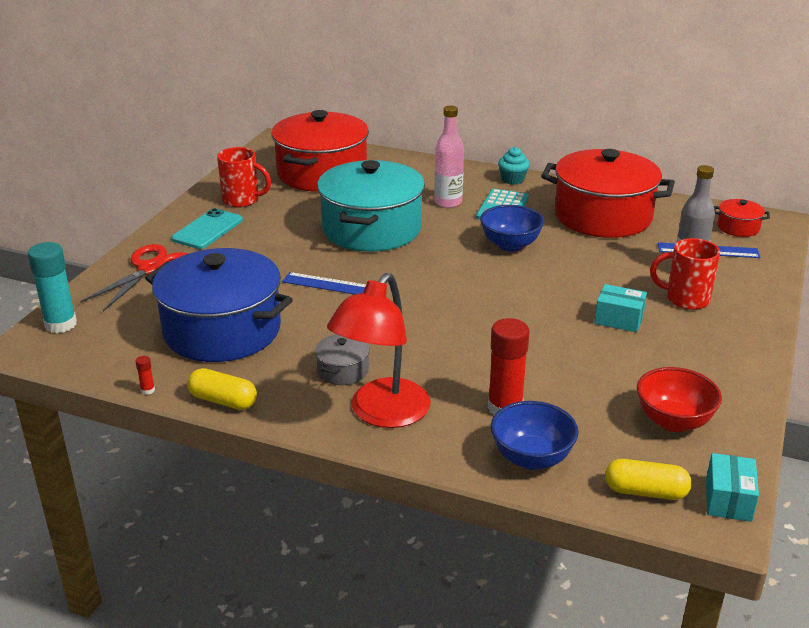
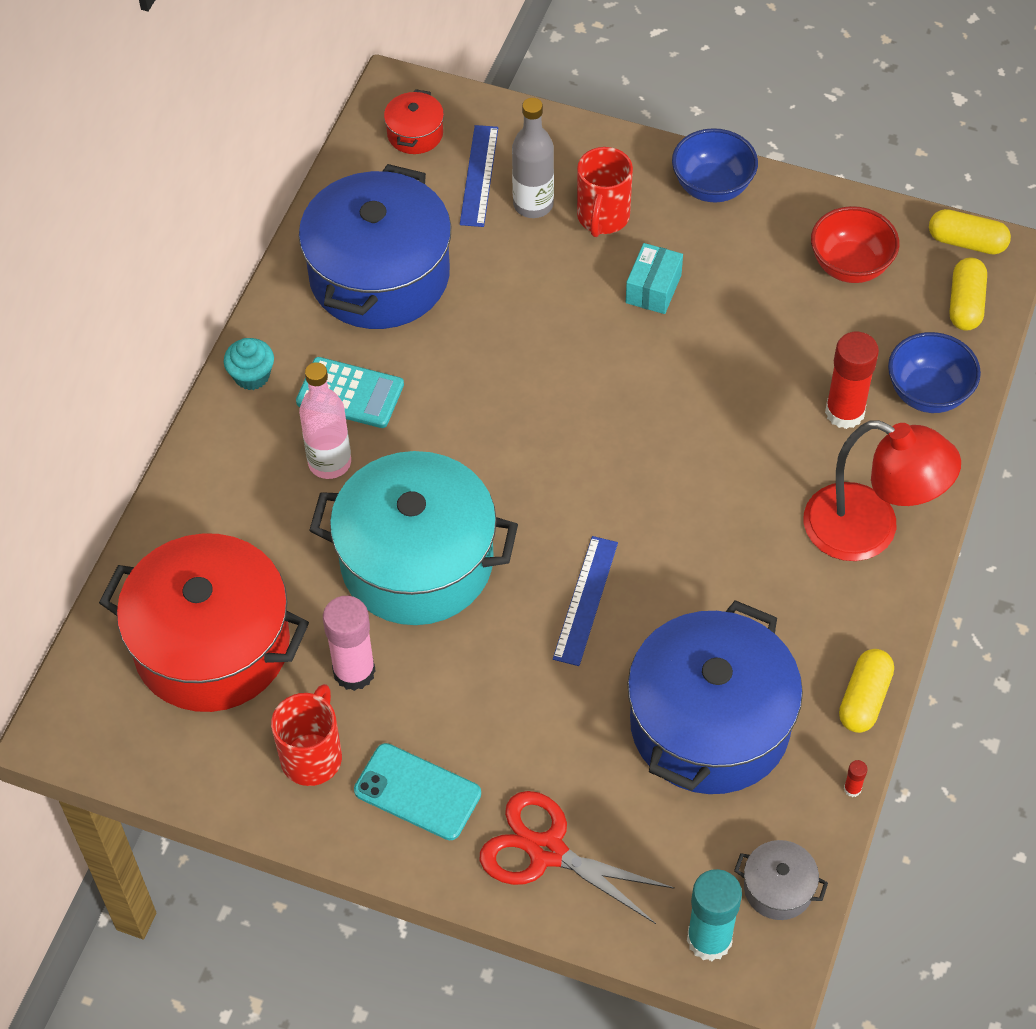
camera: 90 degrees left, 25 degrees up
grey pot [315,334,370,385] -> grey pot moved to [734,840,828,920]
blue bowl [480,205,544,252] -> blue bowl moved to [672,128,758,202]
red pot [541,149,675,238] -> blue pot [299,164,451,329]
turquoise box [706,453,759,522] -> yellow capsule [929,209,1011,255]
none -> pink glue stick [323,596,376,691]

